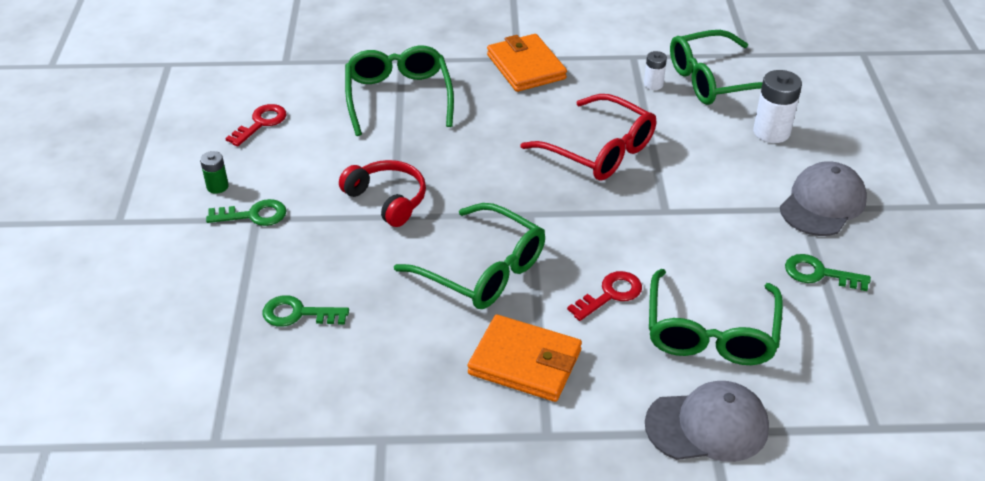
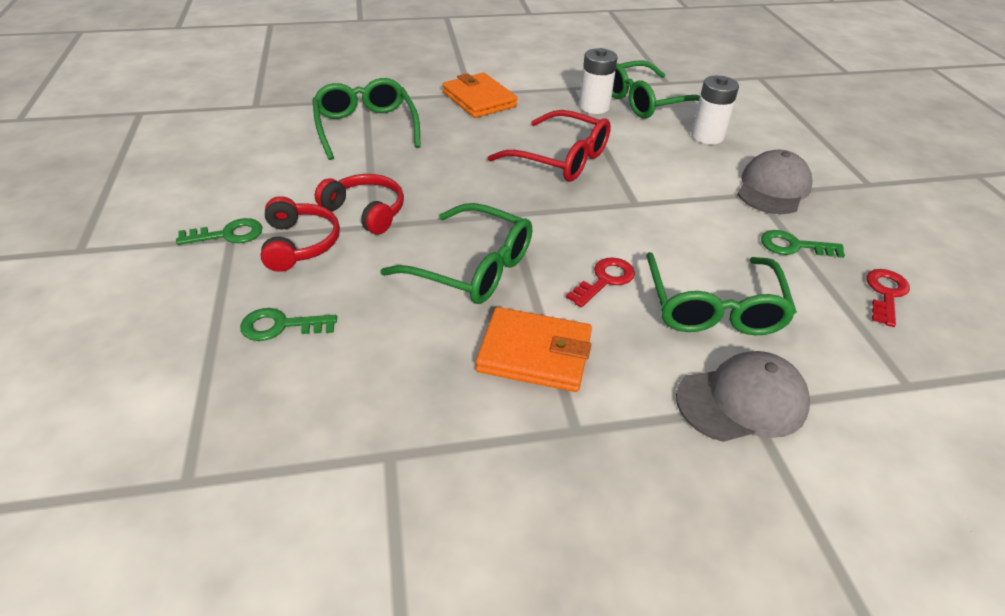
camera: 10 degrees left, 0 degrees up
green battery [200,151,229,194] -> none
red key [225,104,286,147] -> red key moved to [866,269,910,327]
white battery [644,51,667,90] -> white battery [579,48,618,114], size x1.79
none -> red headphones [261,196,340,272]

